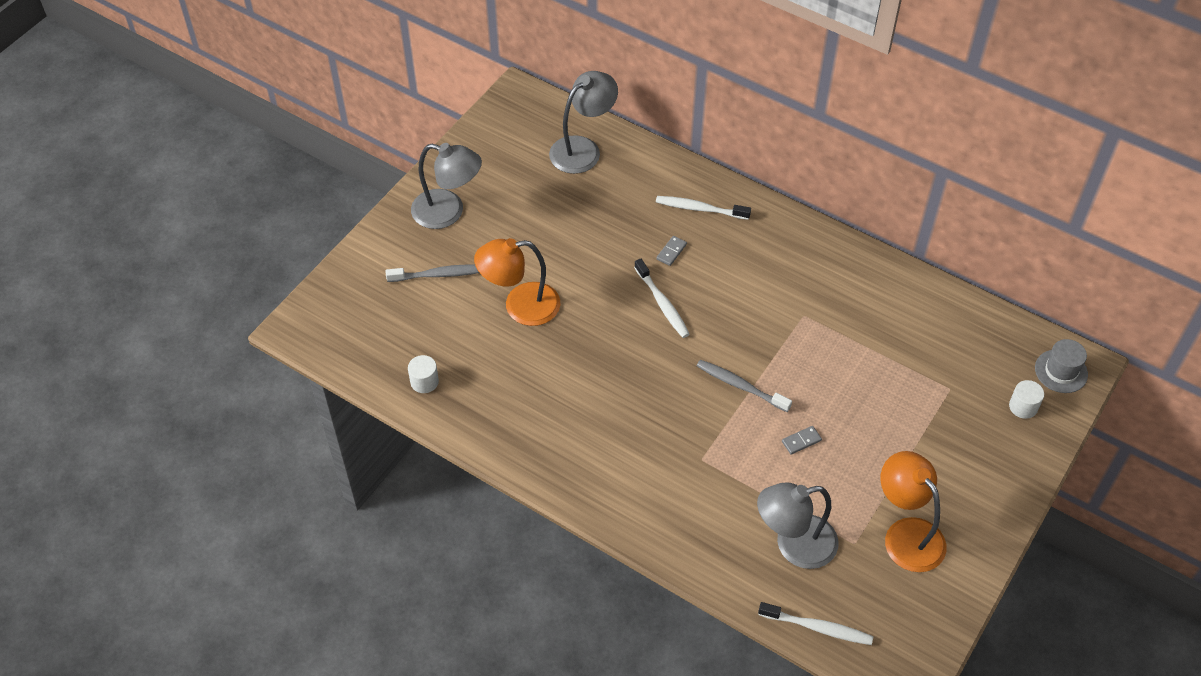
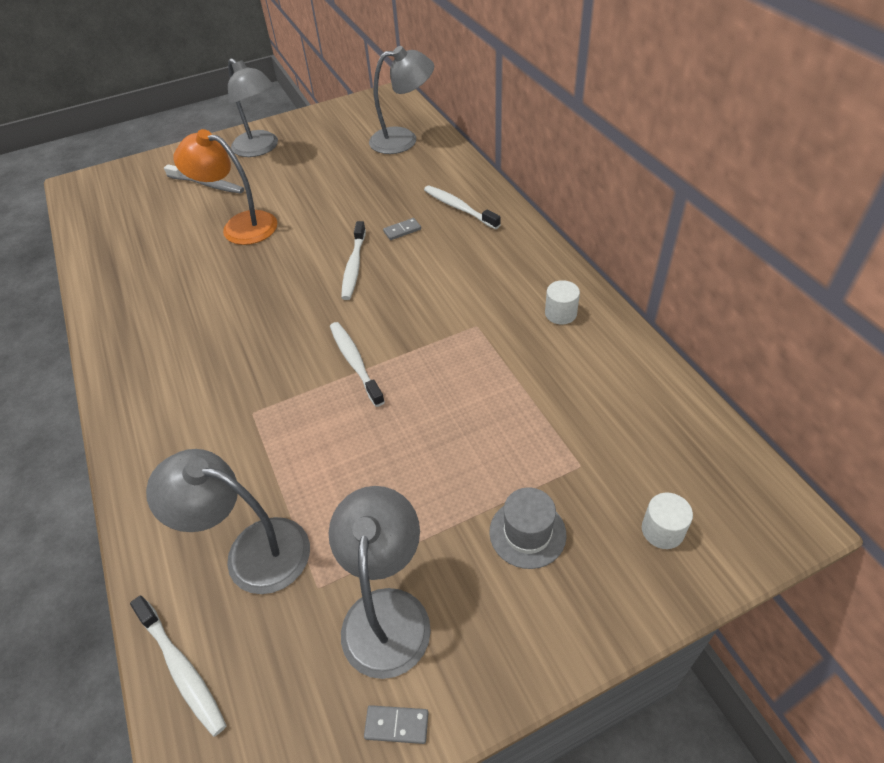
camera: 35 degrees right, 5 degrees down
white cylinder [408,355,439,393] -> white cylinder moved to [545,280,580,325]
grey toothbrush [697,360,792,412] -> white toothbrush [330,322,385,407]
grey domino [782,426,822,455] -> grey domino moved to [364,705,428,744]
orange lamp [880,451,946,572] -> grey lamp [329,486,431,679]
grey hat [1035,339,1088,393] -> grey hat moved to [489,487,566,569]

